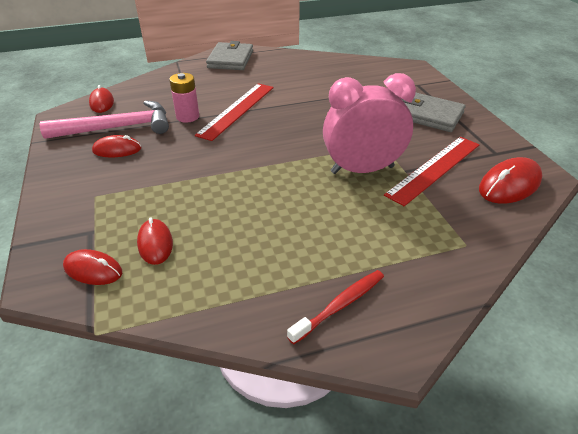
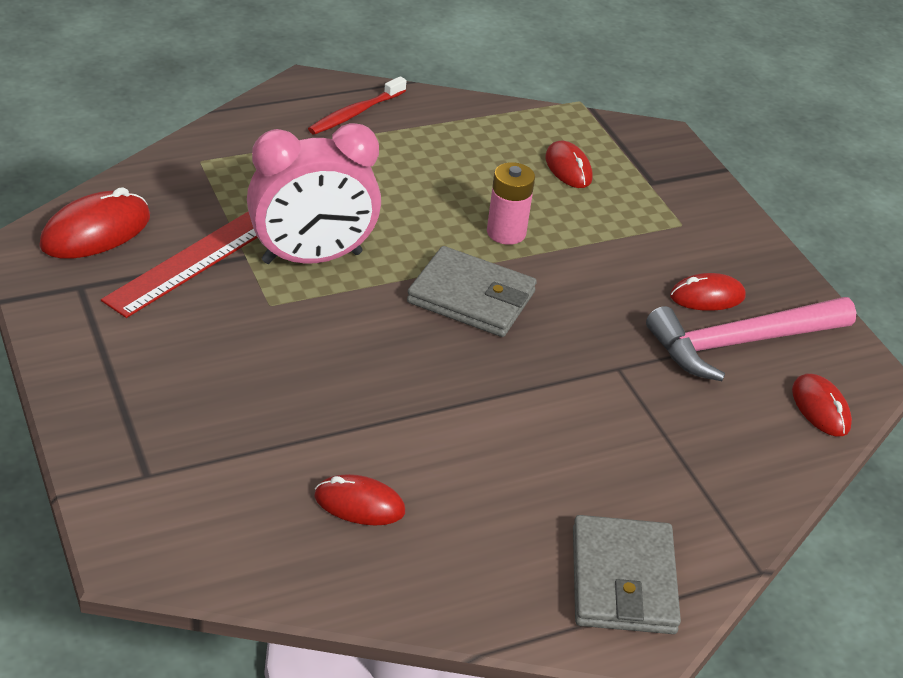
camera: 170 degrees right, 0 degrees up
red mouse [63,249,122,285] -> red mouse moved to [314,474,405,526]
pink battery [169,73,199,123] -> pink battery moved to [487,162,535,245]
red ruler [195,83,274,141] -> none
grey wallet [402,93,466,132] -> grey wallet moved to [407,246,537,337]

